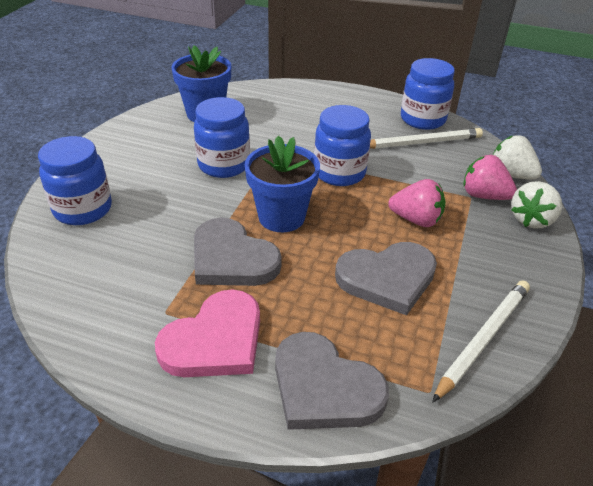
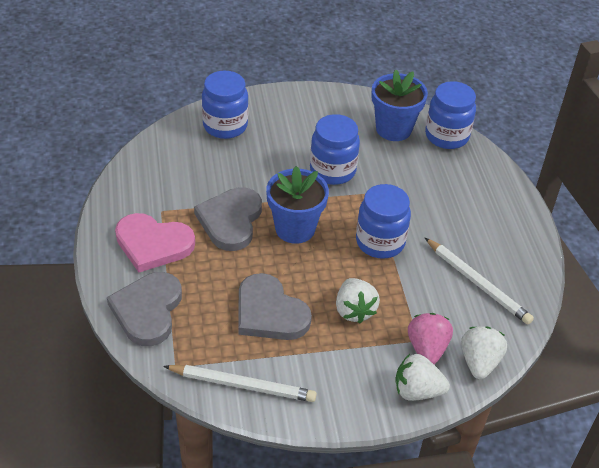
camera: 60 degrees right, 5 degrees up
pink strawberry [388,179,446,227] -> white strawberry [336,278,380,323]
blue jar [401,58,455,130] -> blue jar moved to [425,81,476,149]

